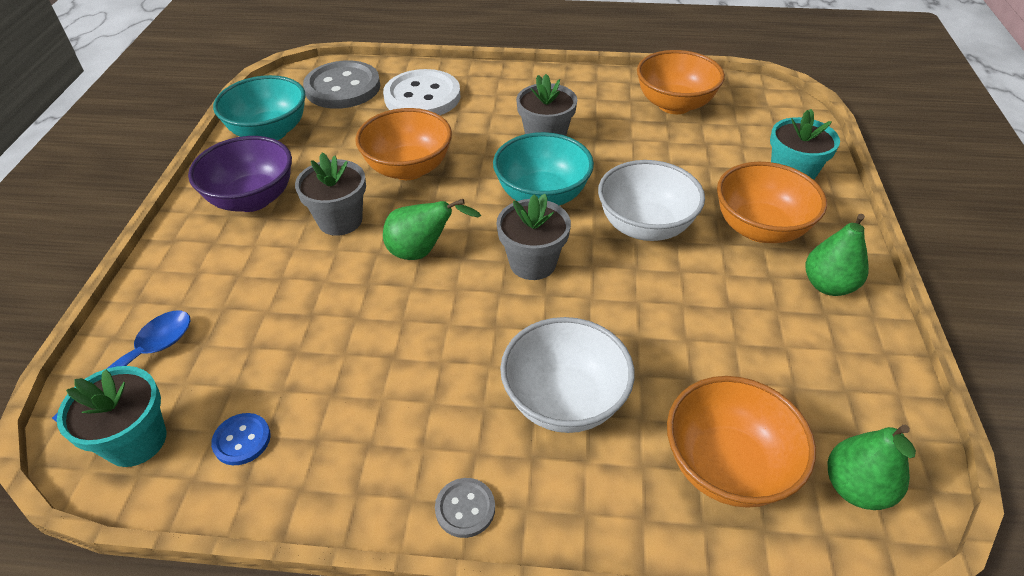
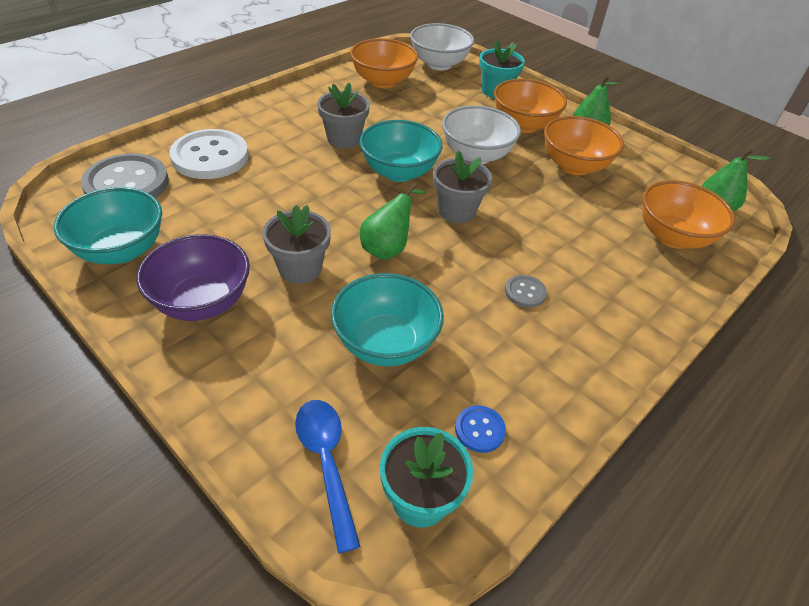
camera: 55 degrees left, 0 degrees up
orange bowl [355,108,452,180] -> orange bowl moved to [544,116,624,175]
grey button [435,478,495,538] -> grey button moved to [505,275,547,308]
white bowl [500,317,635,433] -> white bowl moved to [410,23,474,70]
none -> turquoise bowl [331,273,444,366]

